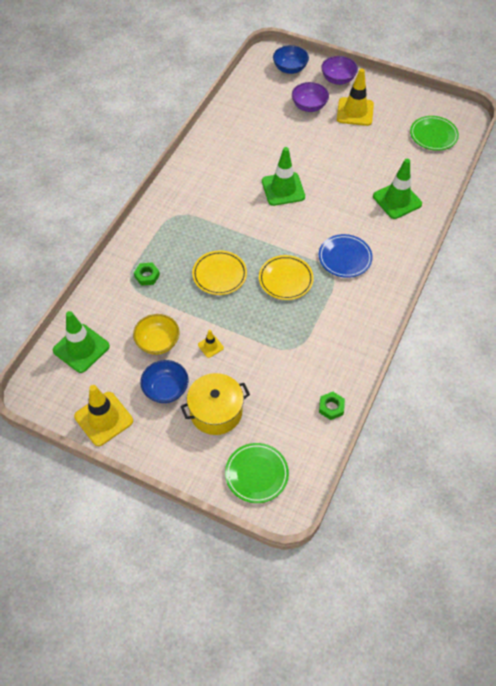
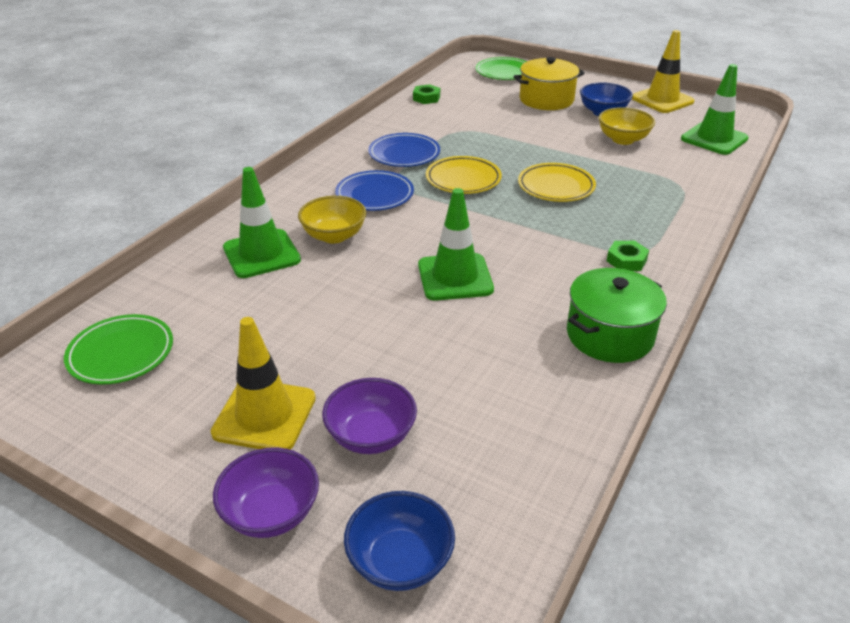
camera: 175 degrees left, 20 degrees down
green nut [134,263,160,286] -> green nut moved to [607,241,649,271]
yellow traffic cone [198,330,224,358] -> none
none -> yellow bowl [298,196,366,244]
none -> blue plate [368,133,440,167]
none -> green pot [567,268,667,363]

